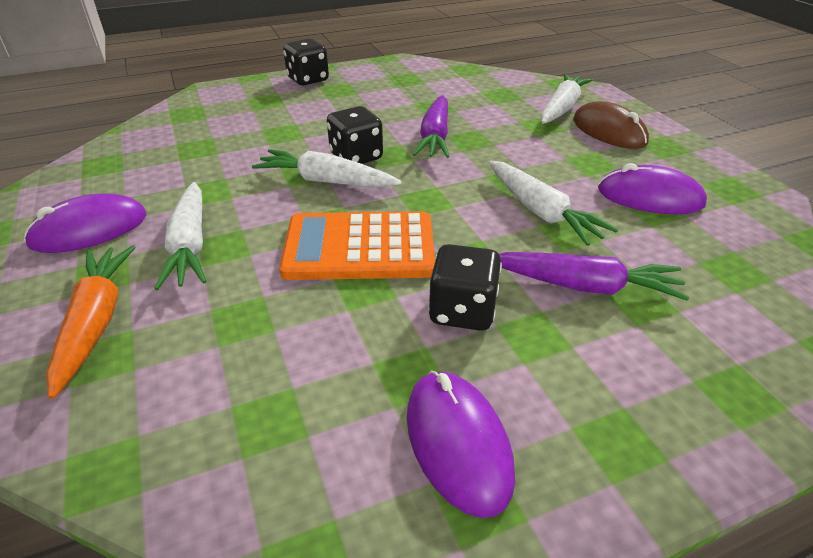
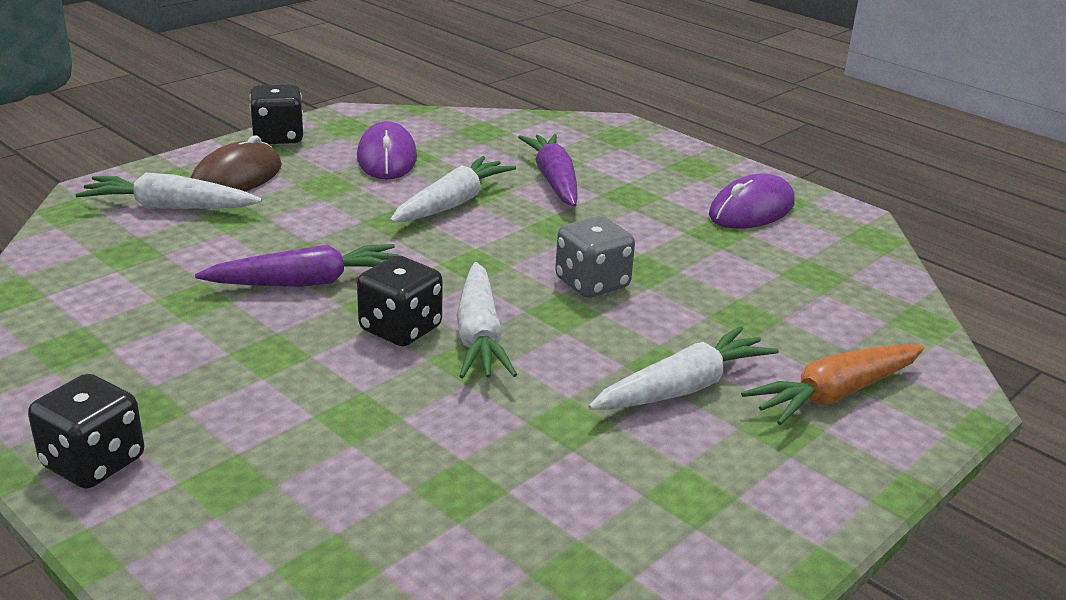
camera: 115 degrees left, 10 degrees down
purple mouse [24,194,146,253] -> none
orange calculator [279,211,435,280] -> grey dice [555,216,635,298]
black dice [428,244,502,331] -> black dice moved to [250,84,304,144]

